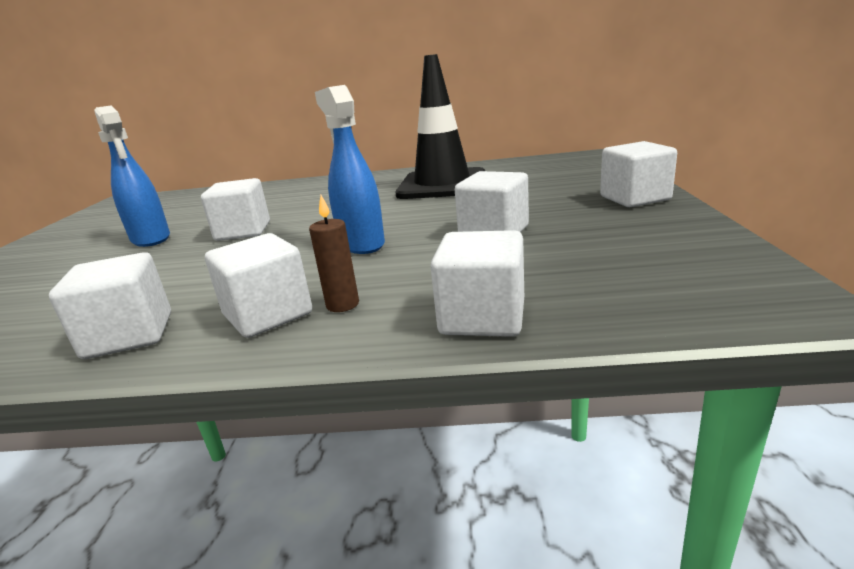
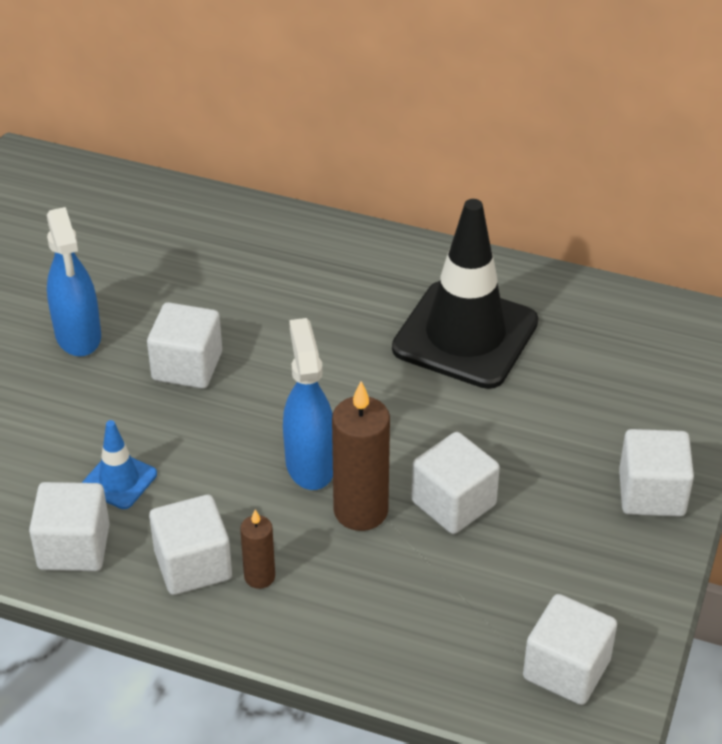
camera: 15 degrees right, 20 degrees up
white cube [430,230,524,337] -> white cube moved to [523,594,617,705]
none -> blue traffic cone [82,420,157,509]
none -> brown candle [332,381,390,531]

